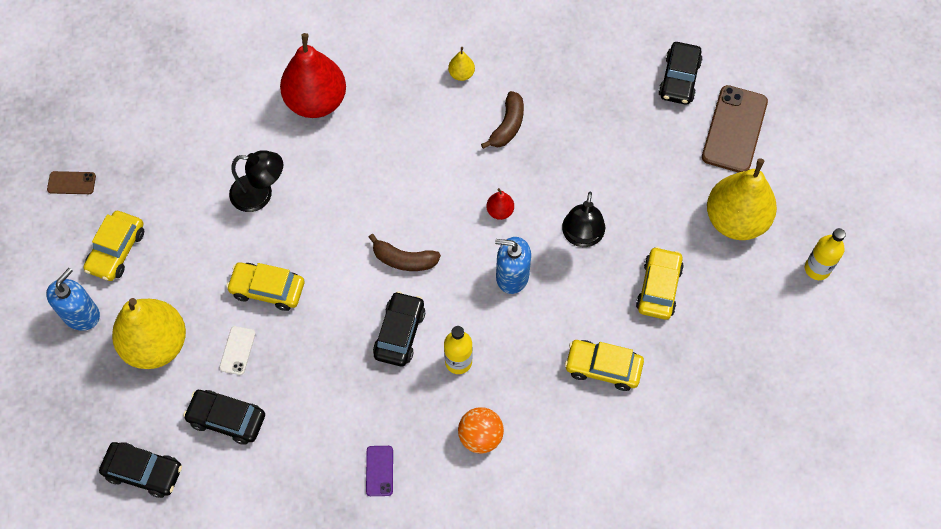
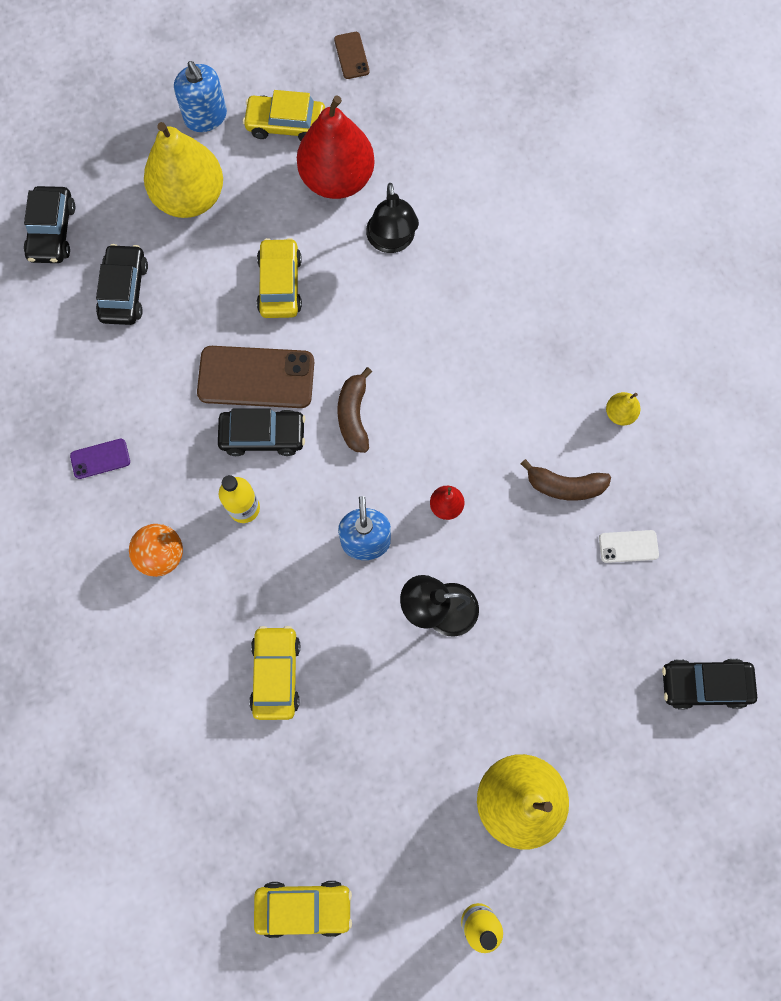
camera: 75 degrees right, 10 degrees up
blue soap dispenser [46,268,100,331] -> blue soap dispenser turned 45 degrees clockwise [174,61,227,132]
white phone [219,326,256,375] -> white phone moved to [599,530,659,563]
red pear [280,33,346,118] -> red pear moved to [297,95,375,199]
yellow car [636,247,684,320] -> yellow car moved to [254,881,352,938]
brown phone [702,85,768,173] -> brown phone moved to [197,346,314,408]

